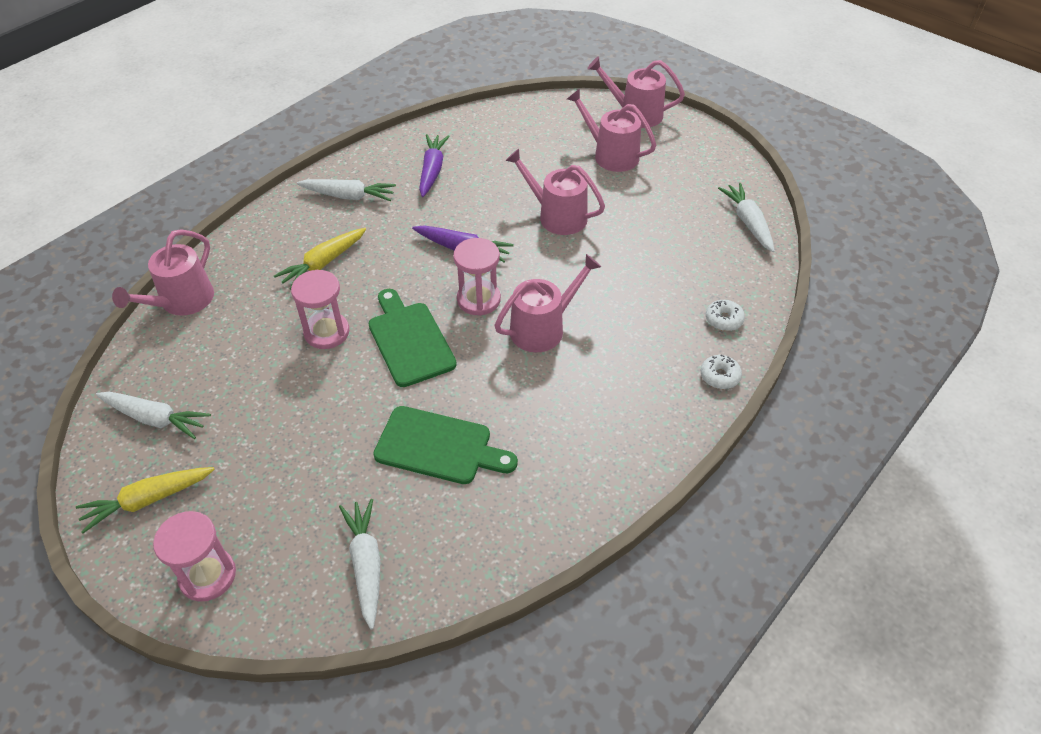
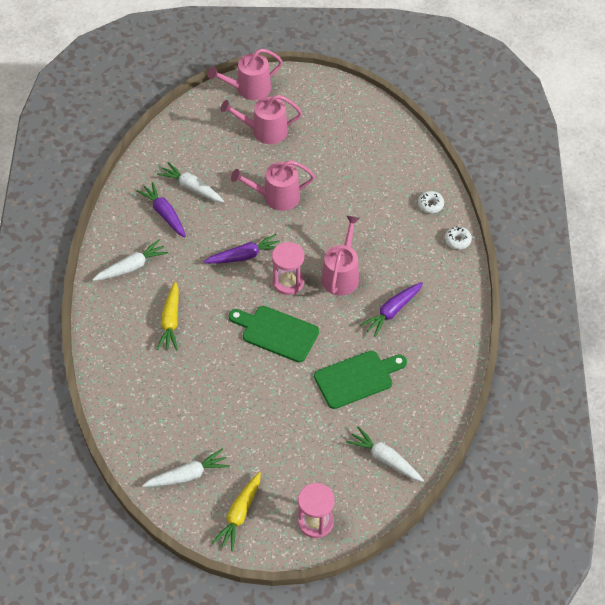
camera: 40 degrees left, 5 degrees up
pink watering can [112,229,214,316] -> none
pink hourglass [291,270,350,349] -> none
white carrot [718,183,775,252] -> white carrot moved to [157,162,224,203]
none -> purple carrot [360,282,423,337]

